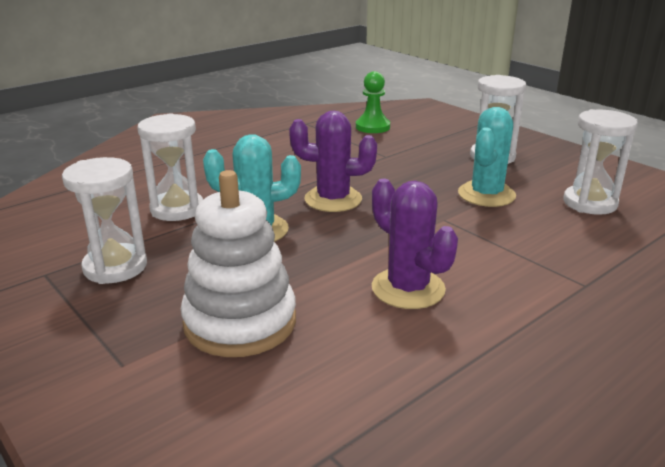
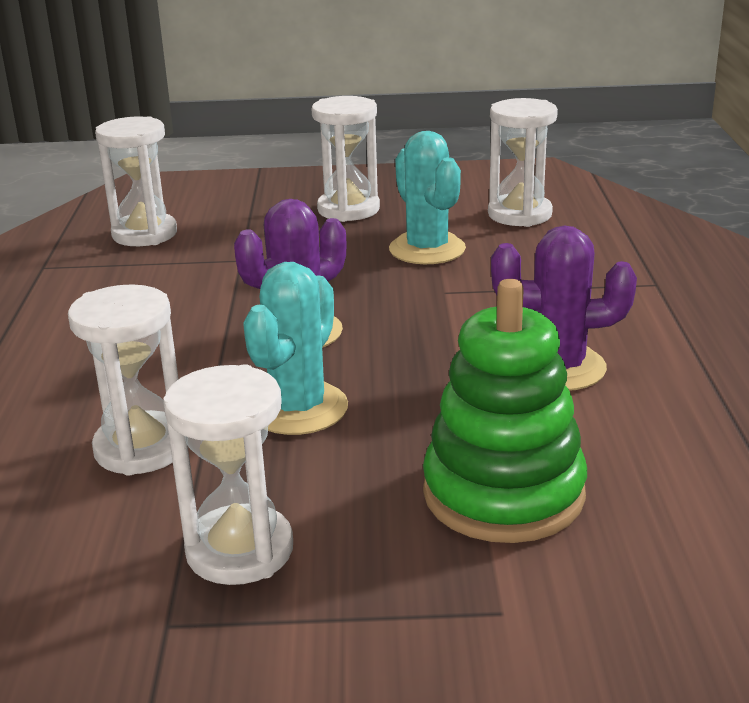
camera: 50 degrees left, 0 degrees up
white stacking toy [181,170,296,357] -> green stacking toy [423,279,587,543]
green pawn [356,71,390,133] -> white hourglass [95,116,177,246]

